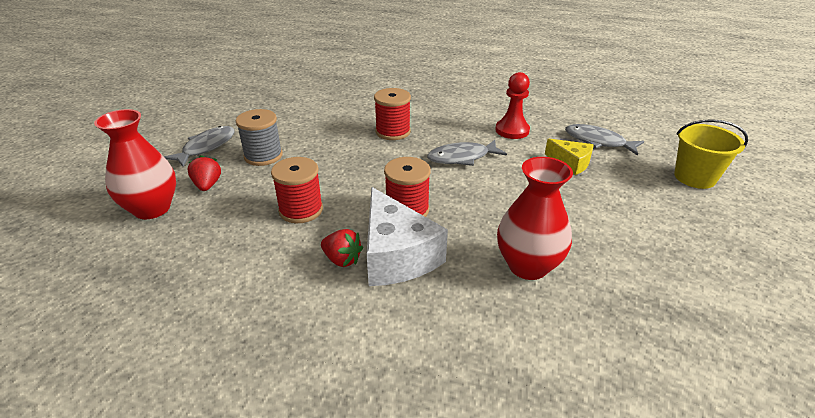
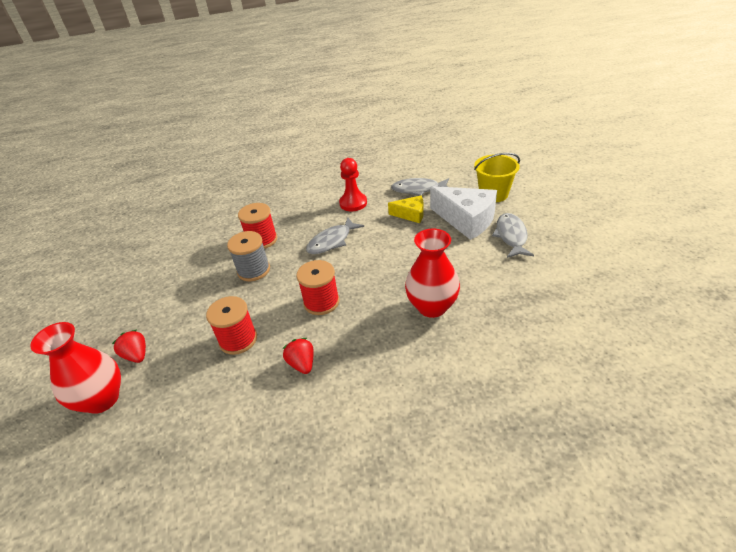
camera: 25 degrees left, 5 degrees up
grey fish [164,126,234,167] -> grey fish moved to [492,213,534,258]
grey spool [236,109,283,166] -> grey spool moved to [227,231,270,281]
red strawberry [321,229,363,267] -> red strawberry turned 120 degrees counterclockwise [282,338,314,374]
white cheese [367,187,448,286] -> white cheese moved to [430,186,497,240]

